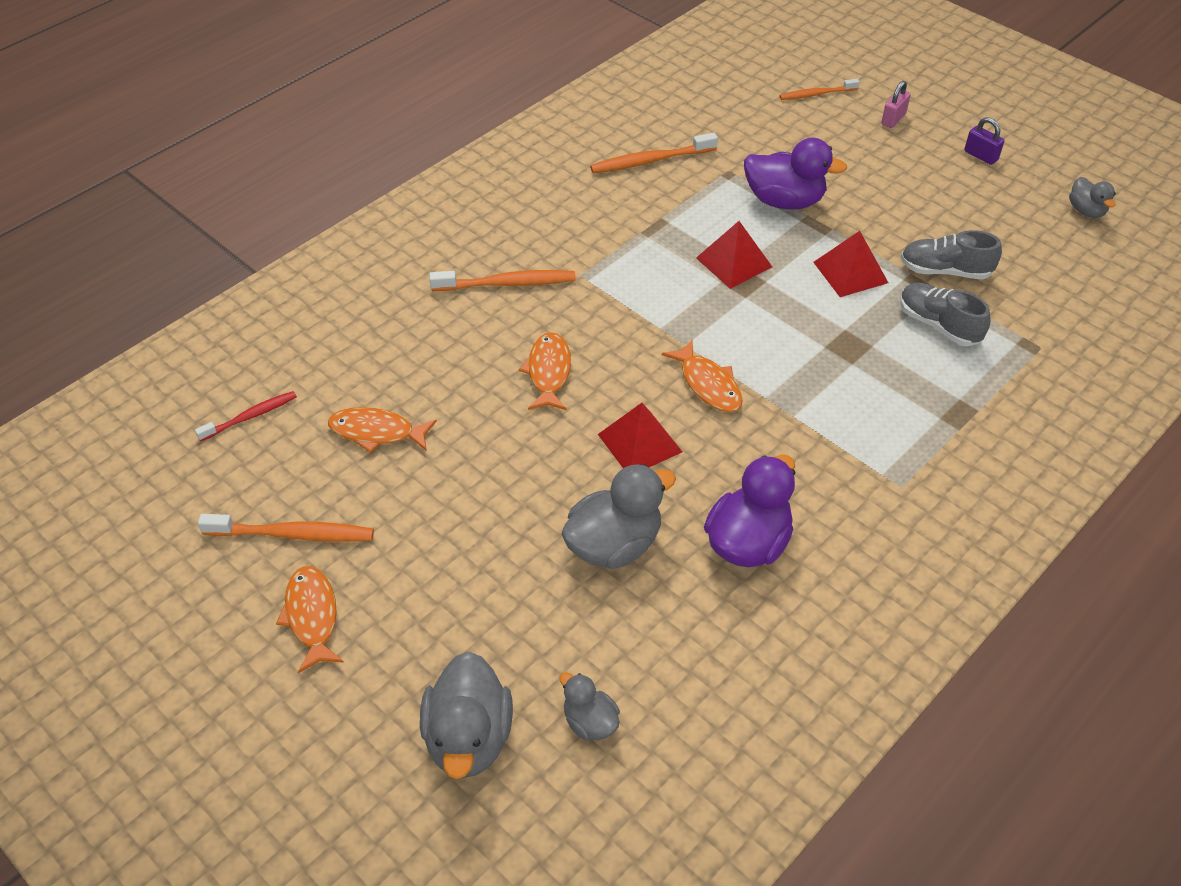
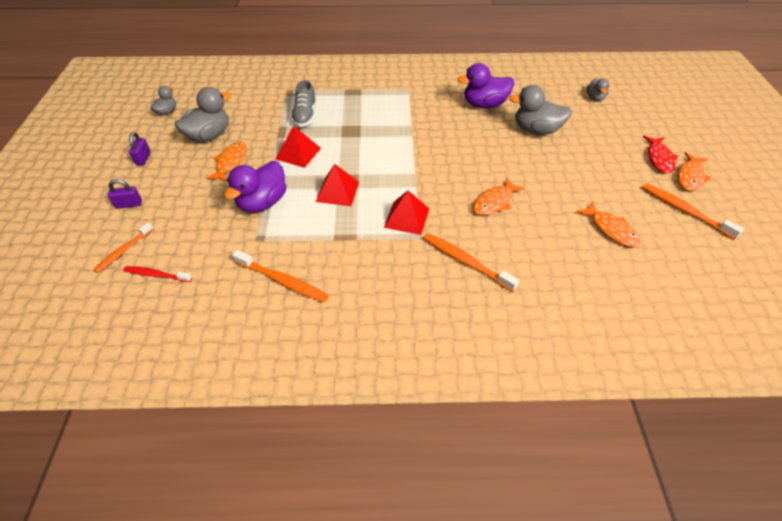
camera: 135 degrees left, 0 degrees up
red toothbrush [195,391,297,441] -> red toothbrush moved to [123,266,192,282]
grey duck [420,651,513,779] -> grey duck moved to [175,87,231,142]
red pyramid [598,403,682,468] -> red pyramid moved to [384,190,429,235]
orange fish [662,340,743,412] -> orange fish moved to [206,142,247,183]
purple duck [744,138,847,210] -> purple duck turned 120 degrees counterclockwise [224,161,286,213]
orange toothbrush [780,79,860,100] -> orange toothbrush turned 90 degrees clockwise [94,223,153,273]
pink padlock [881,81,911,128] -> purple padlock [108,179,142,209]
grey shoe [901,230,1002,279] -> none
none -> red fish [643,136,678,174]

